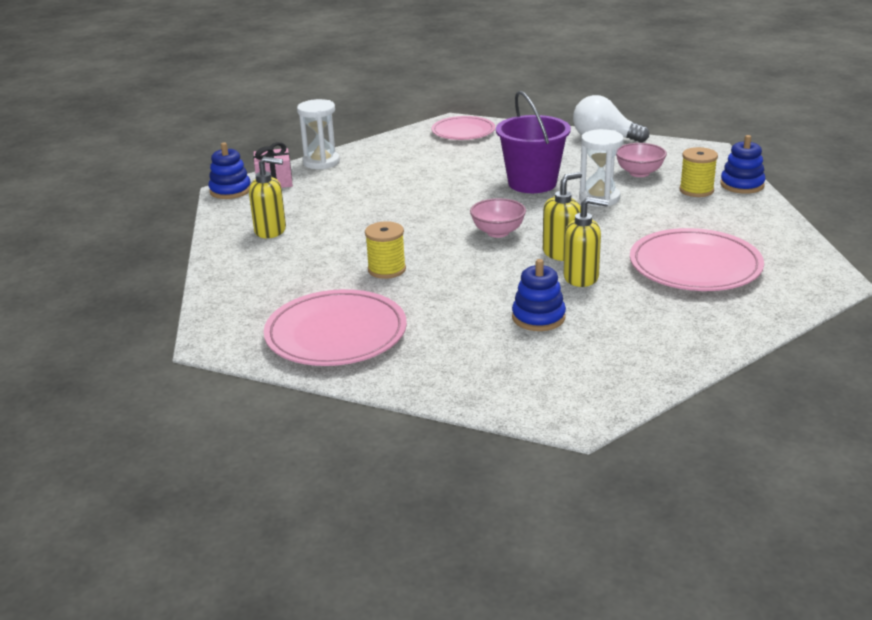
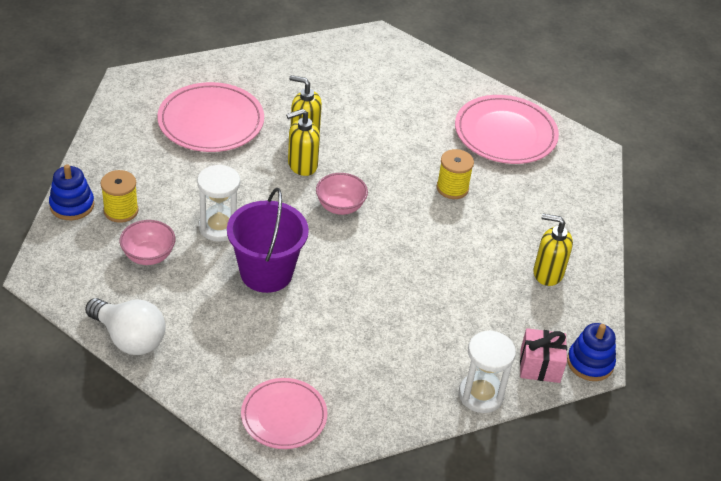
camera: 170 degrees left, 15 degrees up
blue stacking toy [512,259,566,331] -> none

